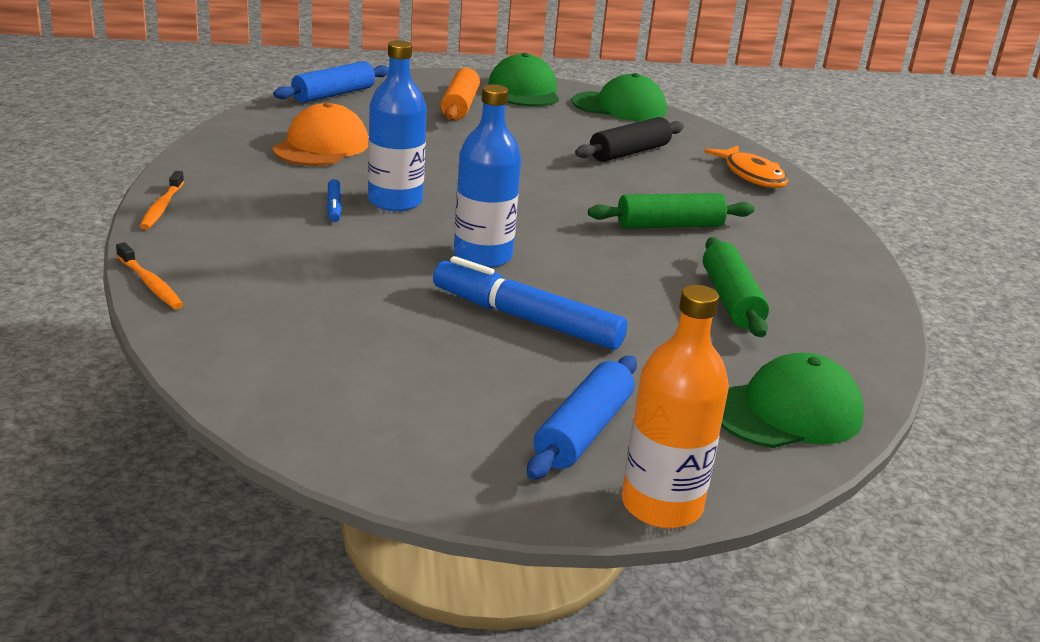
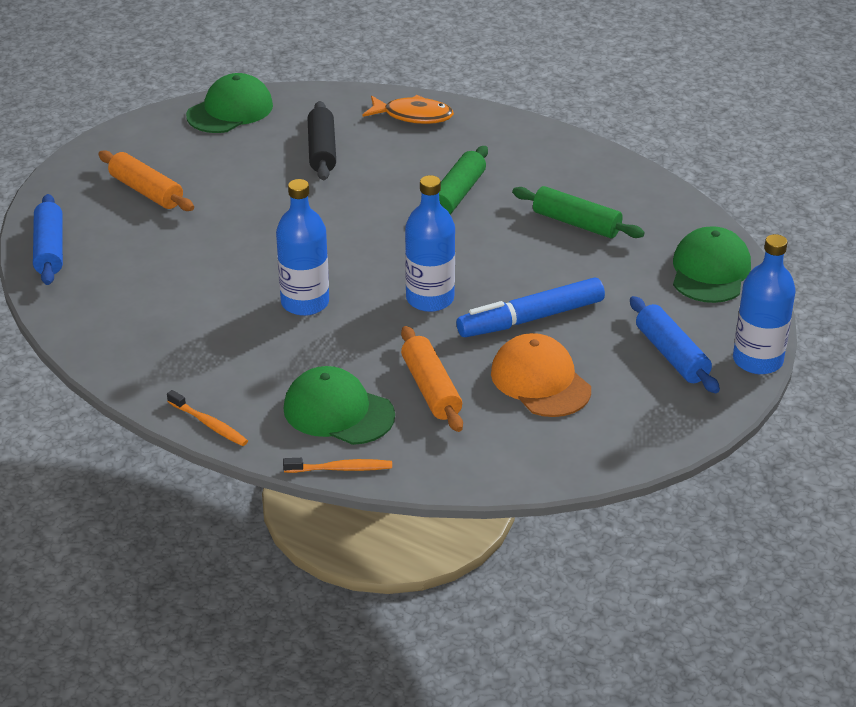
camera: 50 degrees left, 10 degrees up
orange cap [272,102,368,166] -> orange cap moved to [491,333,591,417]
blue marker [327,179,342,222] -> none
green cap [488,53,559,107] -> green cap moved to [283,366,395,445]
orange bottle [622,285,729,528] -> blue bottle [733,234,796,374]
none -> orange rolling pin [401,326,463,432]

